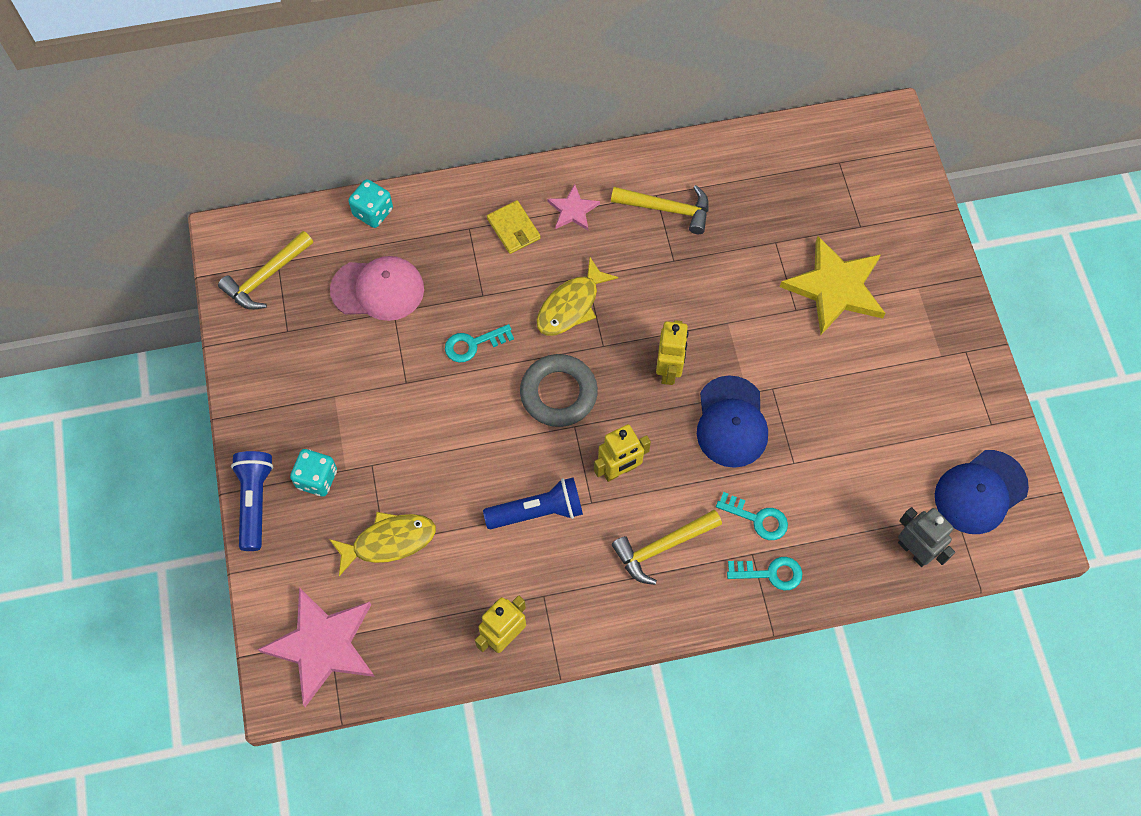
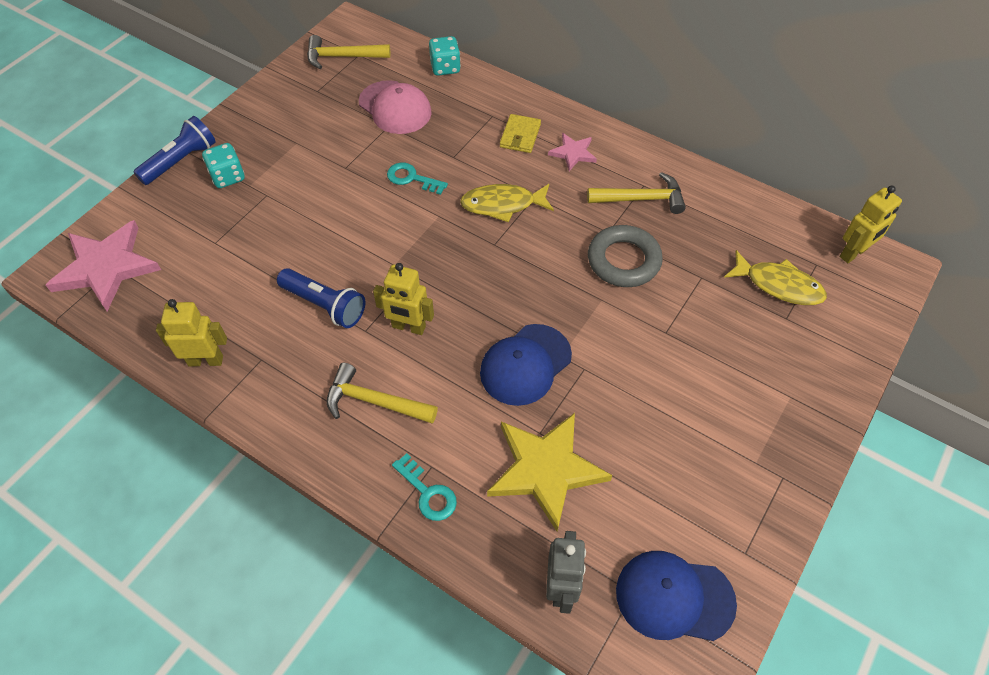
camera: 45 degrees right, 10 degrees down
yellow fish [329,512,436,576] -> yellow fish moved to [724,250,827,305]
grey ring [520,354,598,427] -> grey ring moved to [588,225,663,287]
yellow hammer [611,185,709,234] -> yellow hammer turned 60 degrees counterclockwise [587,172,686,214]
yellow robot [656,320,689,385] -> yellow robot moved to [840,185,902,263]
turquoise key [716,492,788,540] -> none
yellow star [780,236,885,335] -> yellow star moved to [487,413,612,531]

